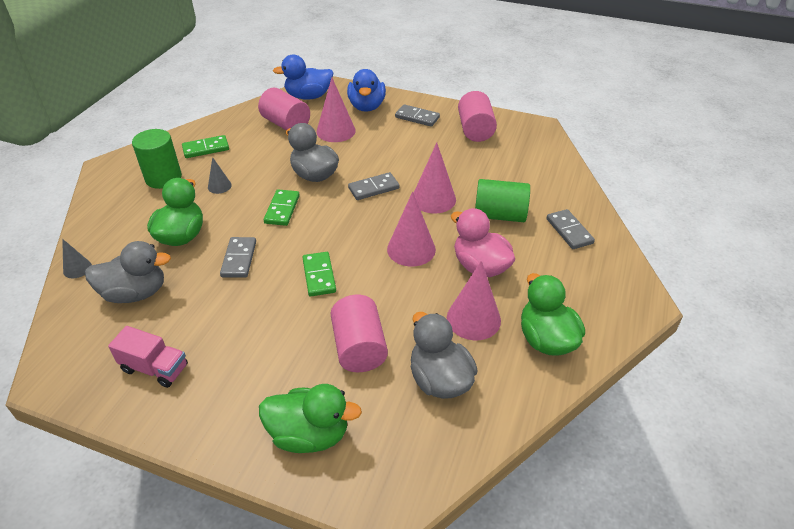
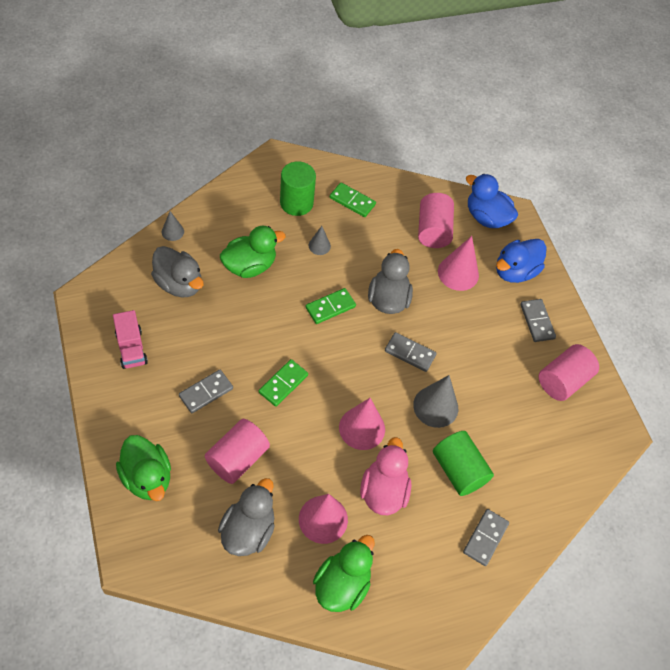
camera: 45 degrees right, 15 degrees up
grey domino [220,237,256,278] -> grey domino moved to [179,370,233,413]
pink cone [414,143,456,213] -> grey cone [413,375,458,428]

